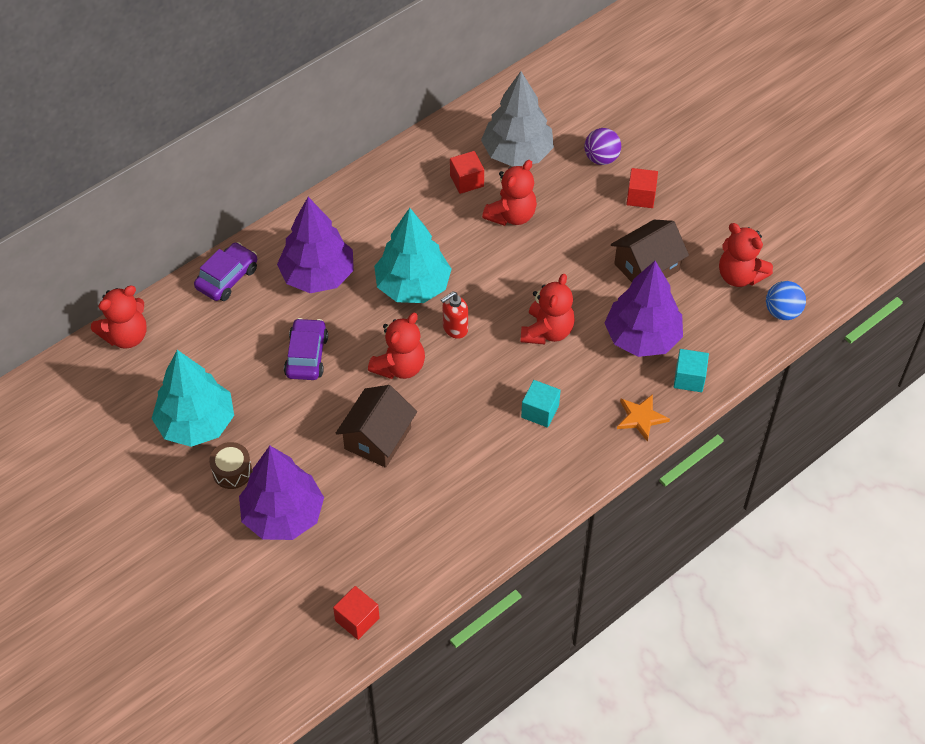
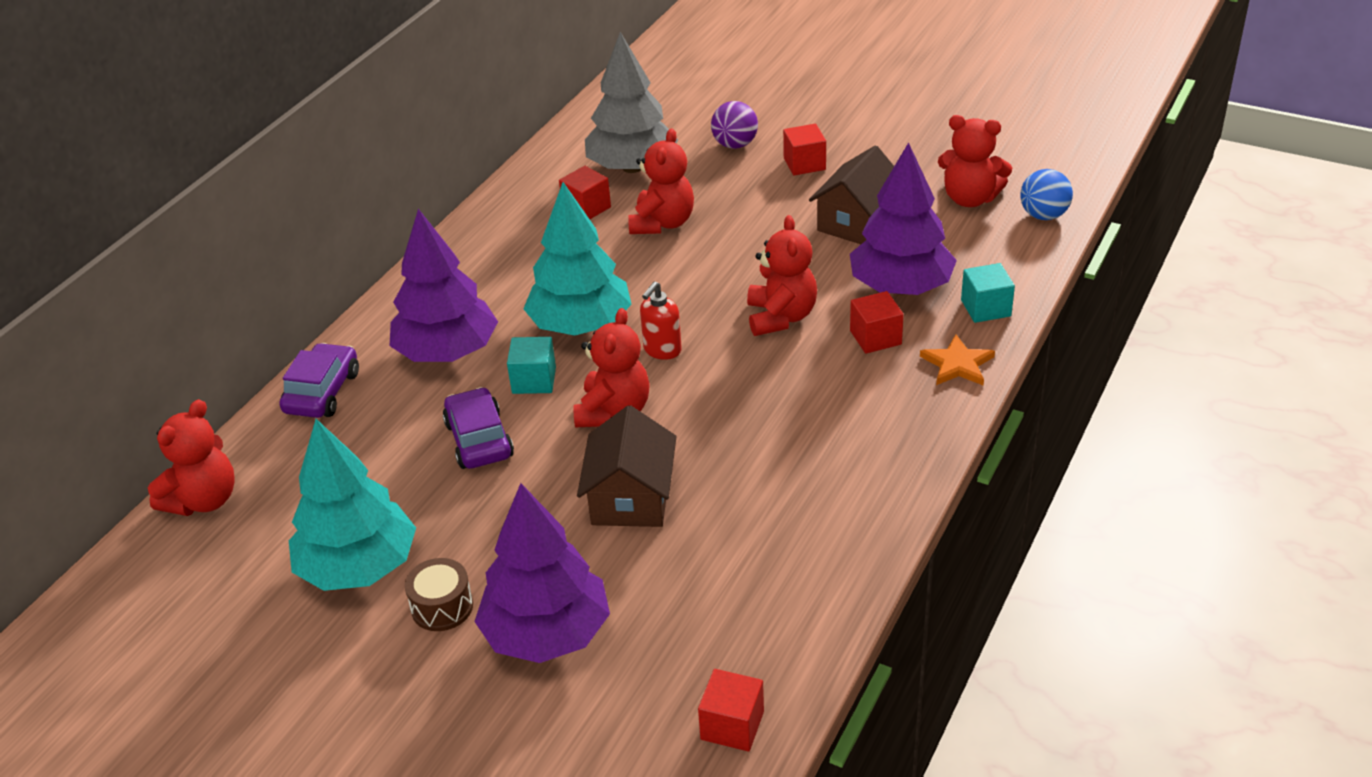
camera: 20 degrees left, 15 degrees down
turquoise cube [521,380,561,428] -> turquoise cube moved to [507,337,556,394]
none -> red cube [850,291,904,354]

